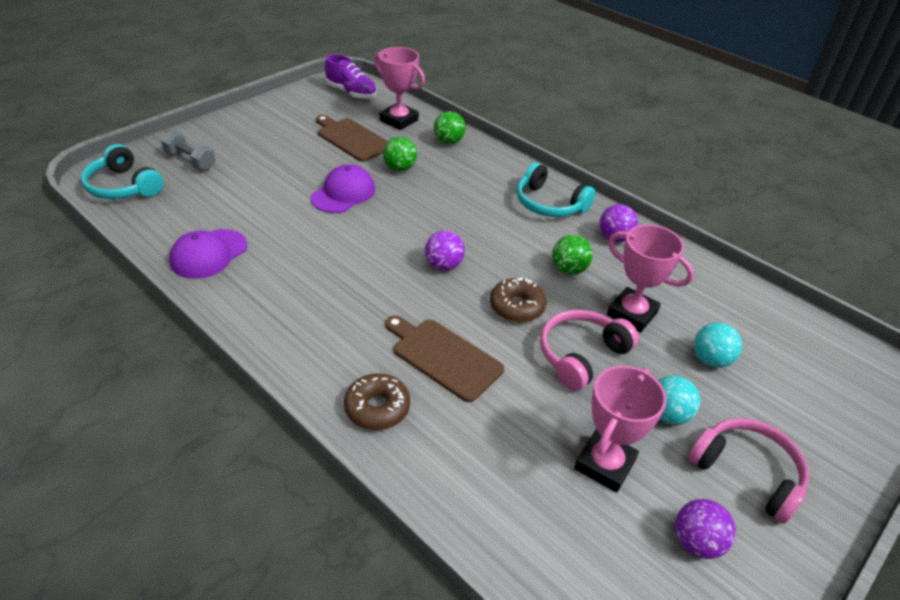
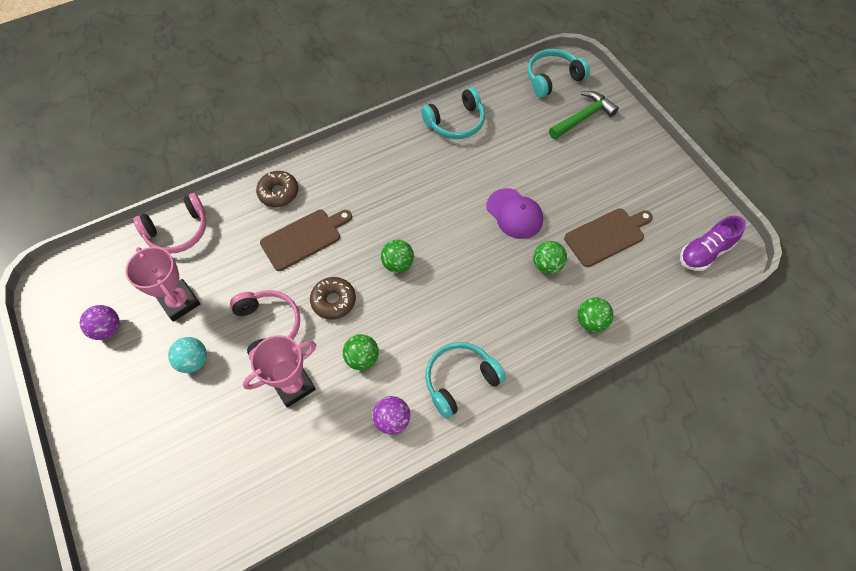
camera: 110 degrees right, 20 degrees up
grey dumbbell [161,131,216,170] -> green hammer [549,91,619,139]
purple cap [169,229,247,279] -> turquoise headphones [421,87,485,139]
pink trophy [374,47,425,130] -> none
purple ball [425,230,465,271] -> green ball [381,240,414,273]
pink headphones [688,418,809,524] -> pink headphones moved to [133,193,206,254]
turquoise ball [694,322,742,368] -> none

